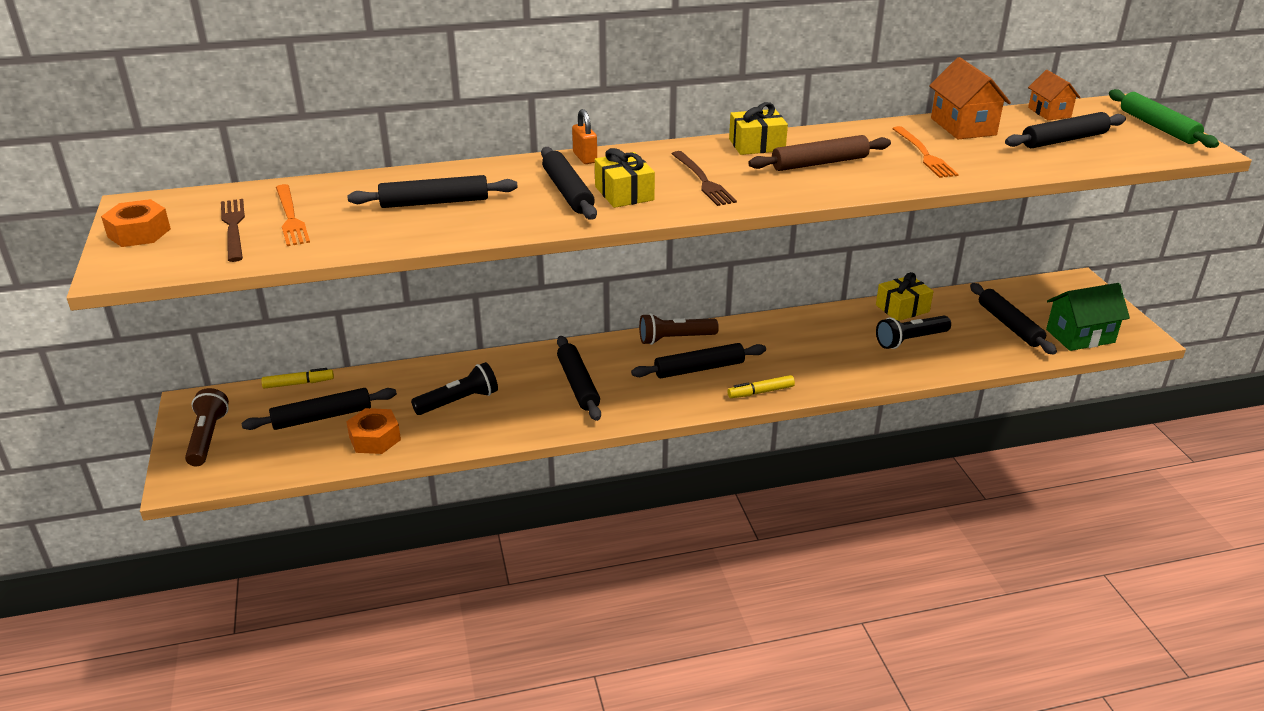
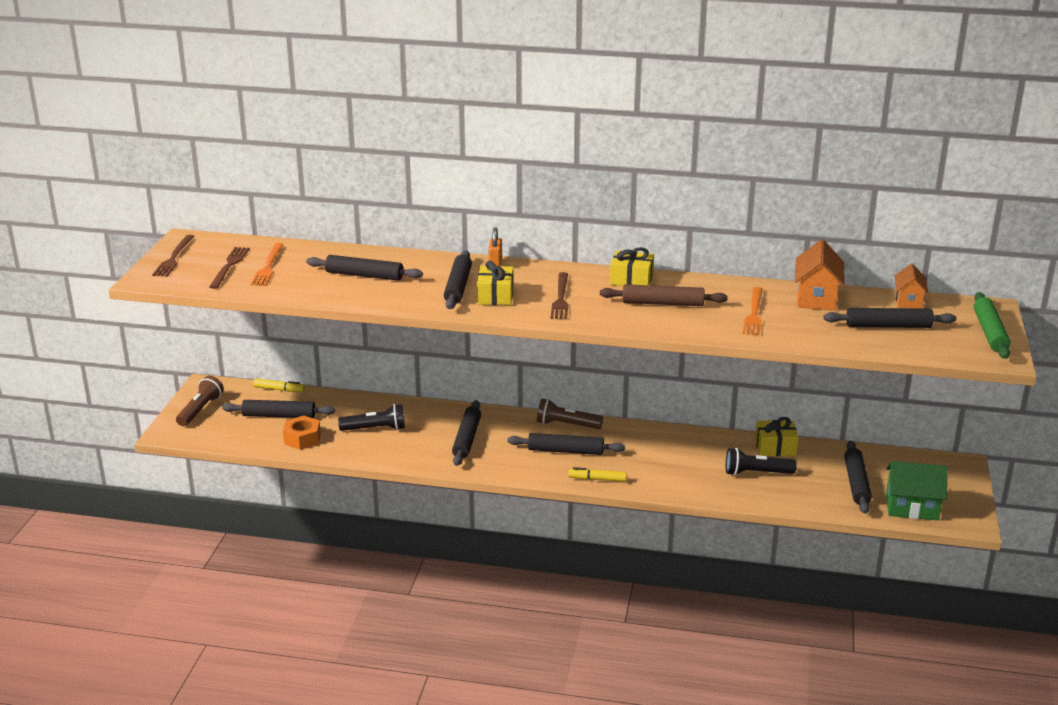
camera: 25 degrees right, 5 degrees down
orange nut [101,199,171,247] -> brown fork [152,235,194,277]

